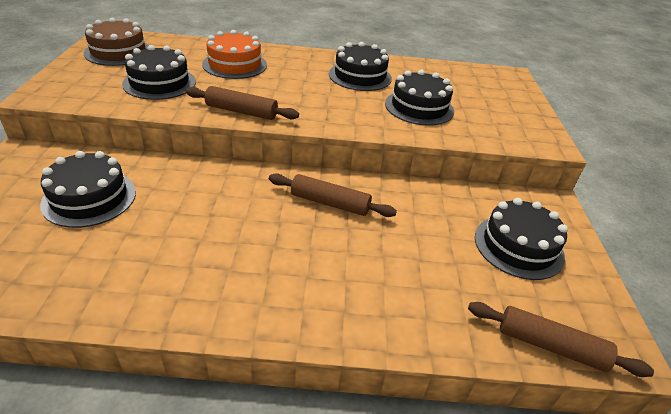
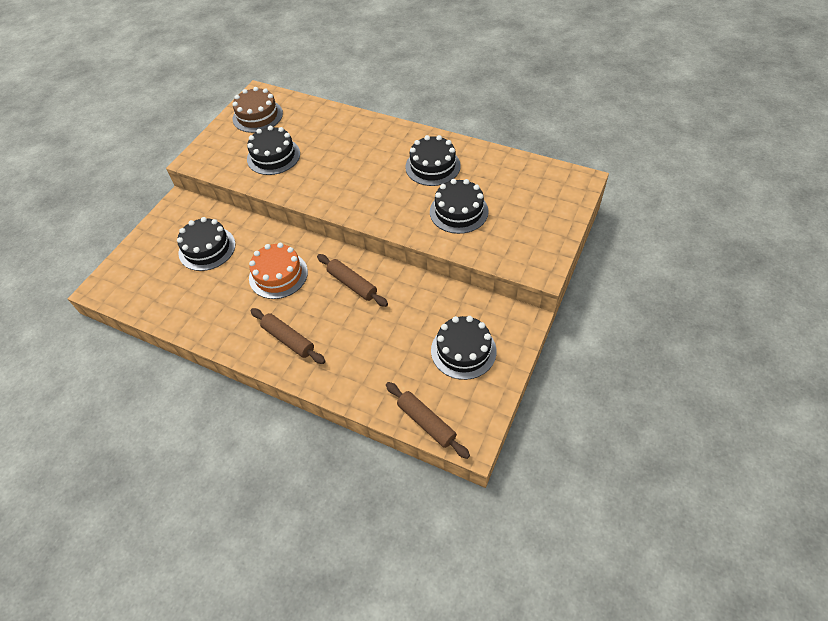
camera: 30 degrees right, 15 degrees up
brown rolling pin [185,86,299,120] -> brown rolling pin moved to [251,308,325,364]
orange cake [202,30,267,79] -> orange cake moved to [249,243,308,299]

